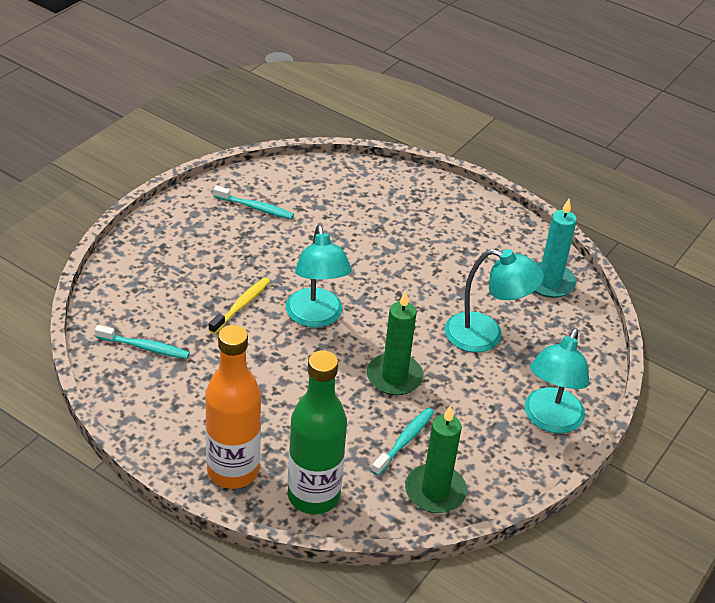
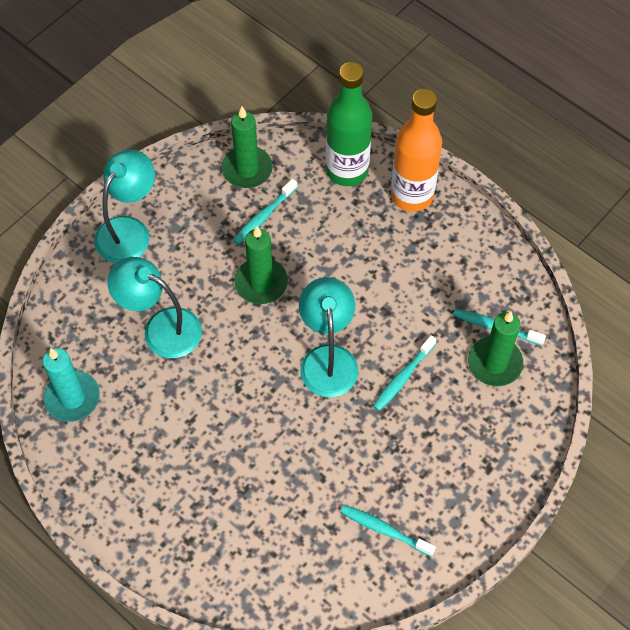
camera: 170 degrees left, 20 degrees up
yellow toothbrush [209,277,270,334] -> turquoise toothbrush [373,335,437,411]
none -> green candle [468,311,523,386]

